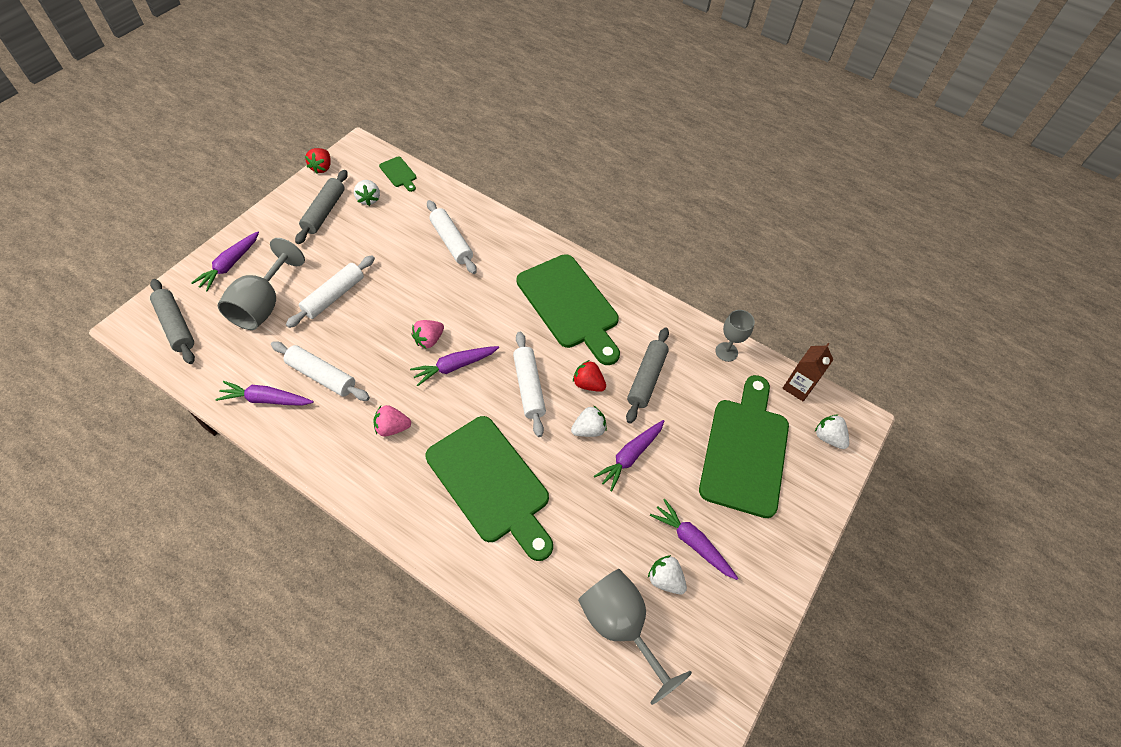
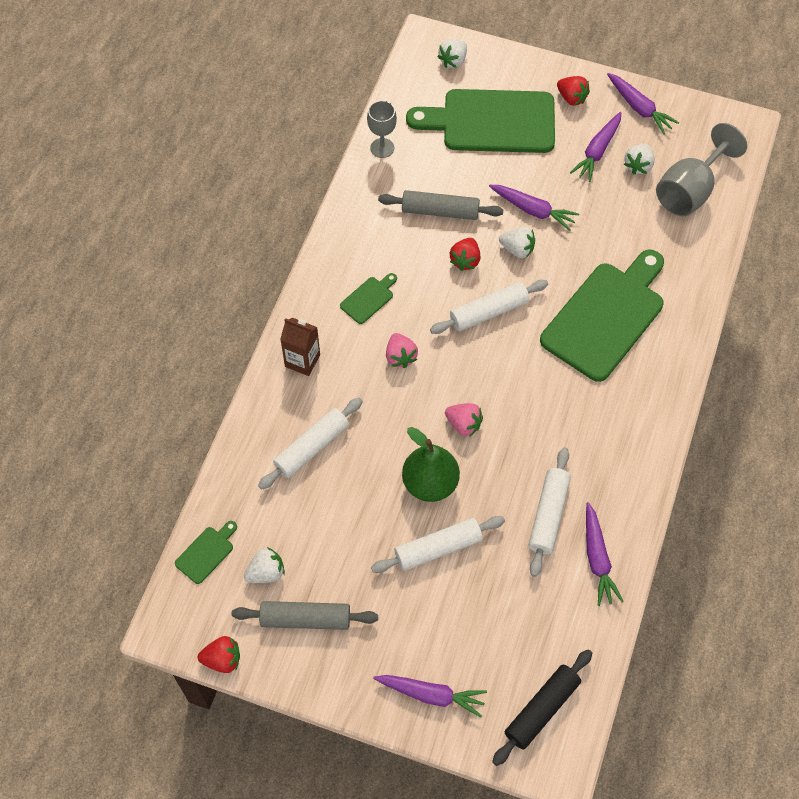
camera: 100 degrees left, 5 degrees up
grey rolling pin [150,279,195,364] -> black rolling pin [492,649,592,766]
grey goblet [218,238,305,330] -> none
white rolling pin [286,255,375,328] -> white rolling pin turned 45 degrees counterclockwise [371,516,505,573]
pink strawberry [373,405,411,436] -> pink strawberry moved to [386,333,418,368]
purple carrot [410,346,499,386] -> purple carrot moved to [607,73,679,135]
green cutting board [517,254,620,365] -> green cutting board [340,273,397,324], size x0.41
white strawberry [571,406,607,437] -> white strawberry turned 150 degrees clockwise [499,227,535,258]
brown carton [782,343,833,401] -> brown carton moved to [280,317,320,376]
none -> green pear [402,427,460,502]
none -> red strawberry [557,76,590,106]

